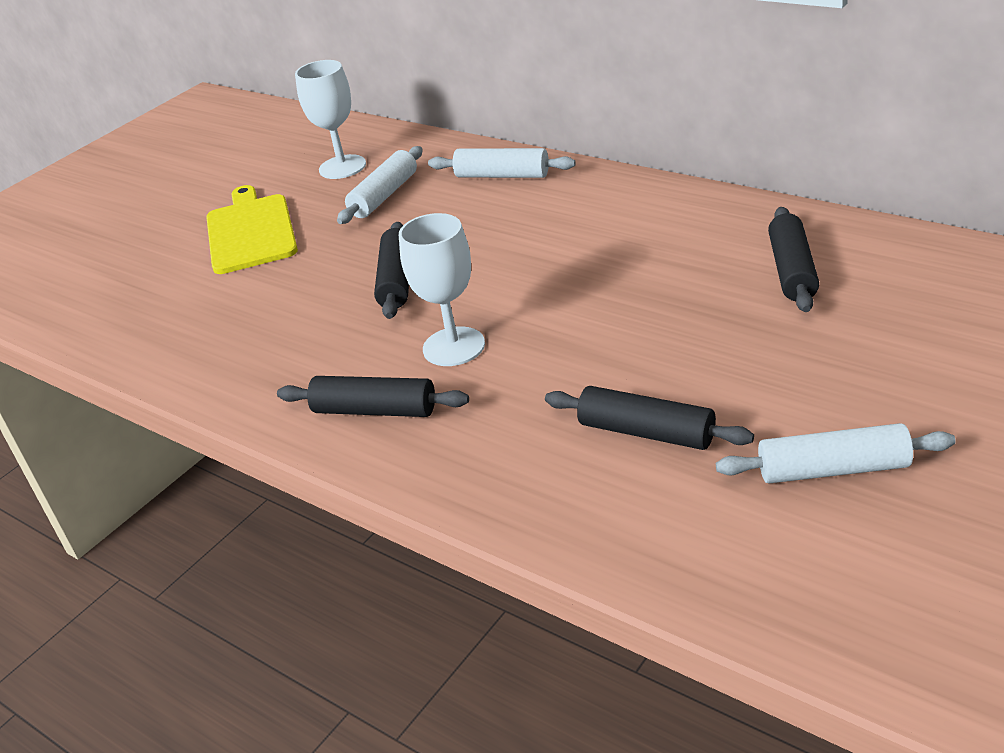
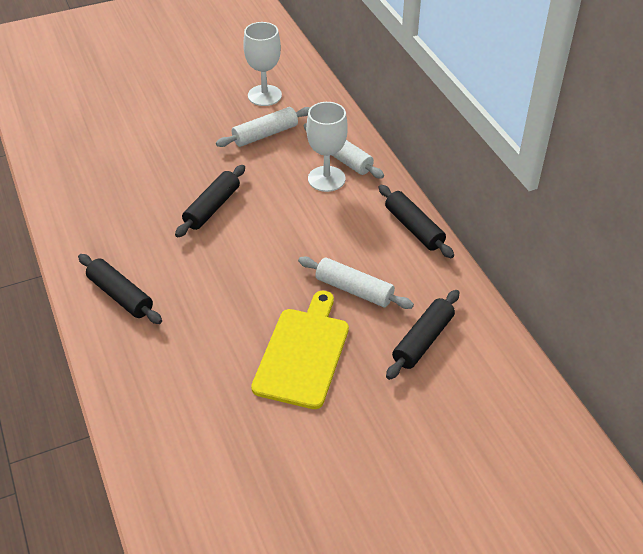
camera: 25 degrees right, 10 degrees up
yellow cutting board [206,185,298,274] -> yellow cutting board moved to [251,291,349,409]
white goblet [399,213,485,366] -> white goblet moved to [306,102,348,192]
black rolling pin [545,386,754,450] -> black rolling pin moved to [379,185,454,258]
white rolling pin [716,423,956,483] -> white rolling pin moved to [298,256,414,309]

